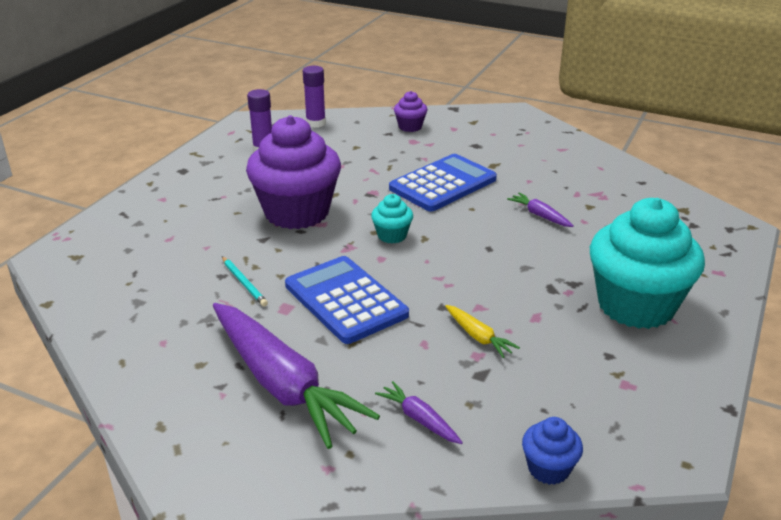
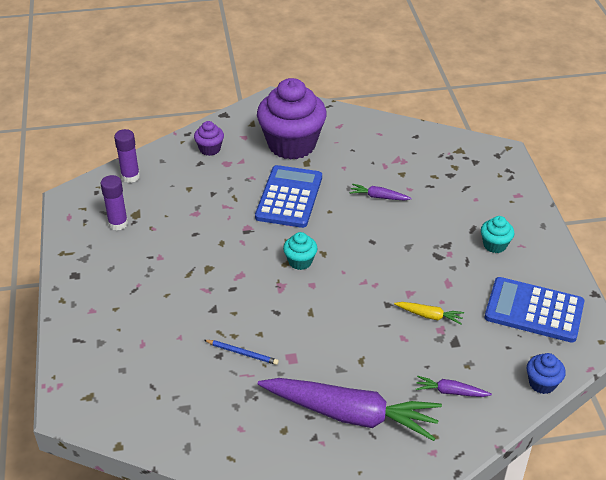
camera: 35 degrees left, 10 degrees up
turquoise pencil [222,256,268,306] -> blue pencil [204,340,279,365]
purple cupcake [246,115,341,229] -> purple cupcake moved to [257,78,327,160]
blue calculator [285,256,409,344] -> blue calculator moved to [485,277,584,343]
turquoise cupcake [590,198,705,329] -> turquoise cupcake [481,216,514,253], size x0.44

